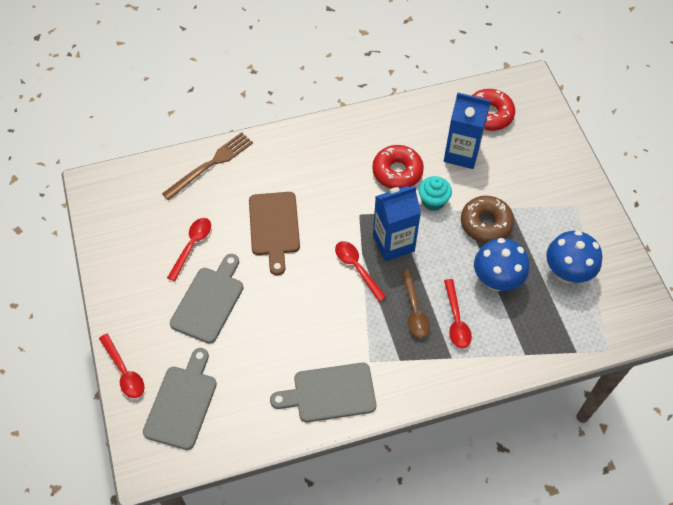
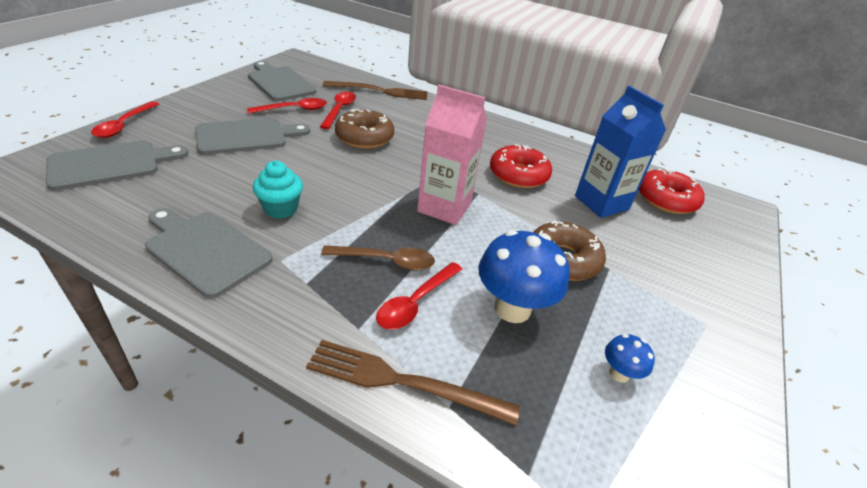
camera: 40 degrees right, 20 degrees down
brown cutting board [249,192,300,275] -> brown donut [335,109,394,149]
red spoon [335,241,386,302] -> red spoon moved to [320,92,356,129]
blue carton [373,186,421,261] -> pink carton [417,85,487,225]
brown spoon [401,270,430,338] -> brown spoon turned 120 degrees counterclockwise [321,245,435,271]
turquoise cupcake [418,176,452,211] -> turquoise cupcake moved to [253,161,303,219]
blue mushroom [546,230,602,284] -> blue mushroom [605,334,655,383], size x0.49
none -> grey cutting board [248,61,316,101]
none -> brown fork [306,340,520,425]

